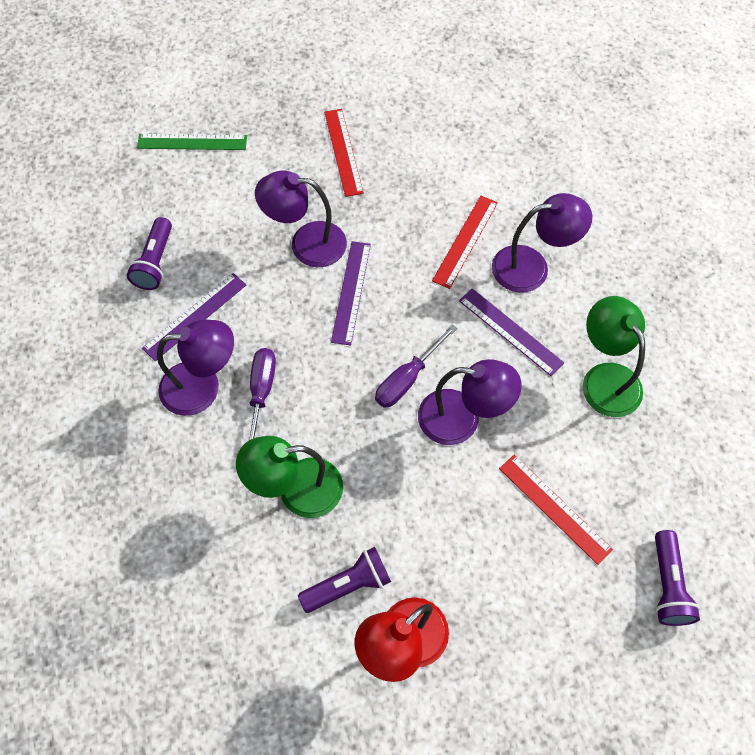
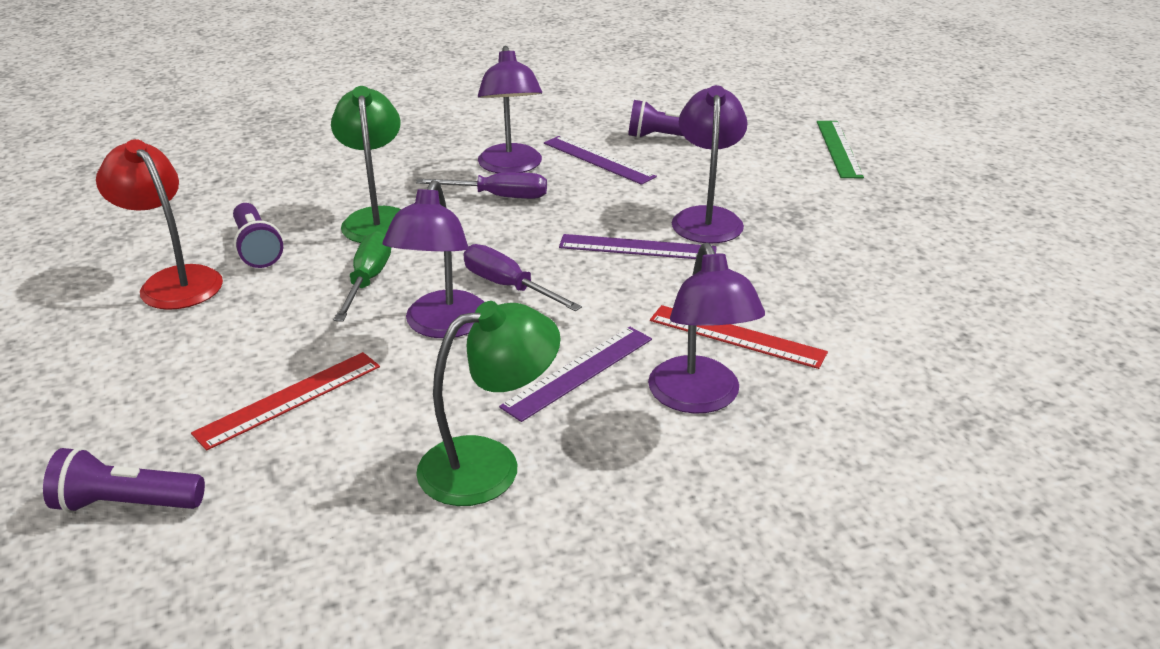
camera: 90 degrees right, 30 degrees down
red ruler [324,109,364,197] -> none
none -> green screwdriver [334,231,391,322]

